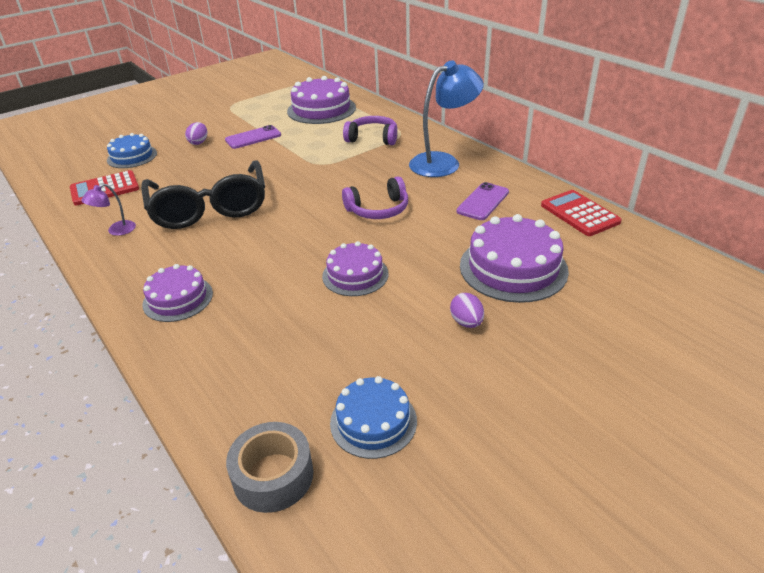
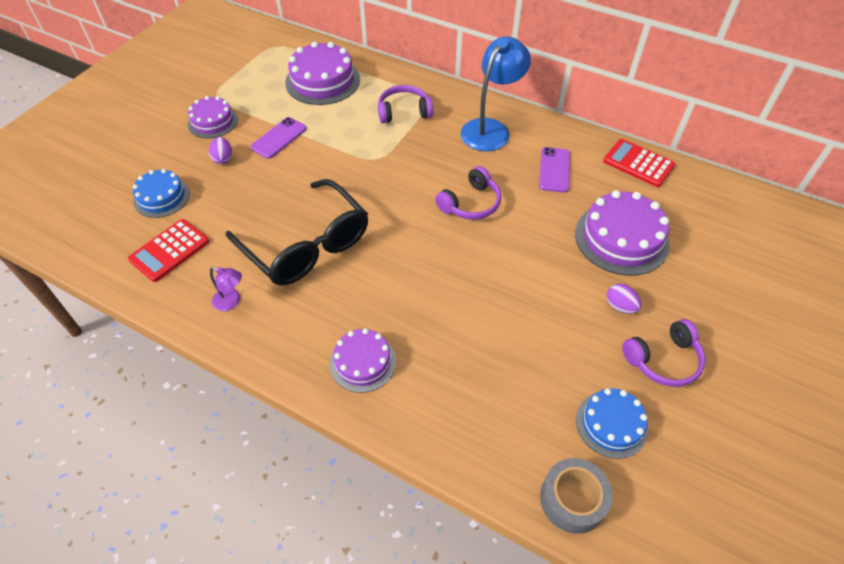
camera: 25 degrees left, 15 degrees up
purple lamp [81,184,136,236] -> purple lamp turned 90 degrees counterclockwise [210,267,242,311]
purple cake [322,241,388,296] -> purple cake moved to [188,96,238,138]
none -> purple headphones [622,319,705,387]

